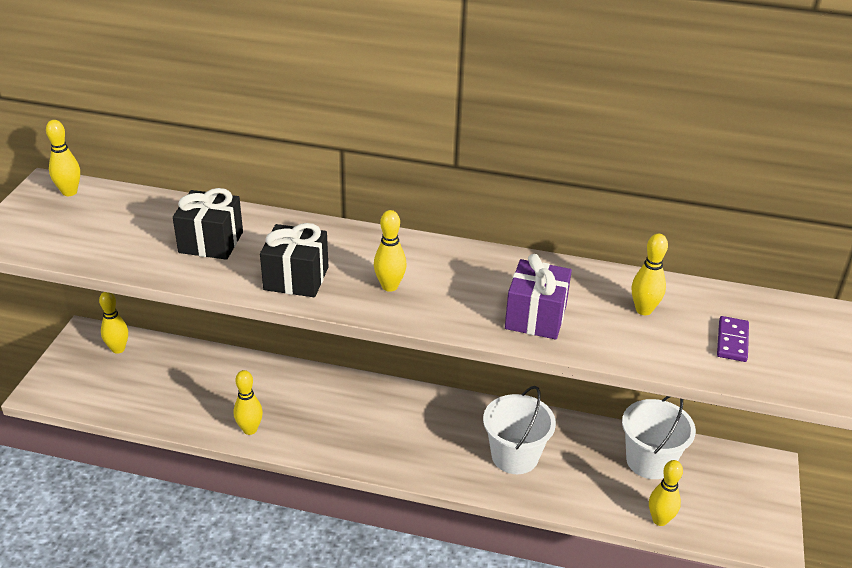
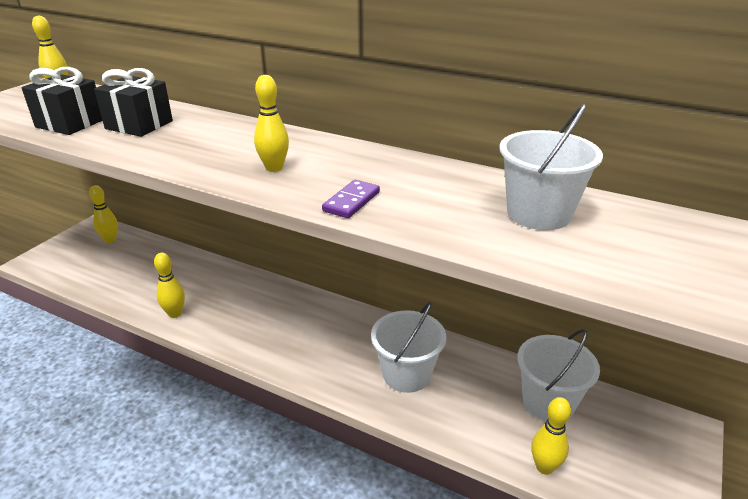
camera: 15 degrees right, 5 degrees down
black gift [260,223,328,297] -> black gift moved to [22,67,103,135]
purple gift [505,254,572,340] -> none
yellow bowling pin [632,234,668,315] -> white bucket [499,104,603,230]
purple domino [717,316,749,362] -> purple domino moved to [322,180,380,218]

